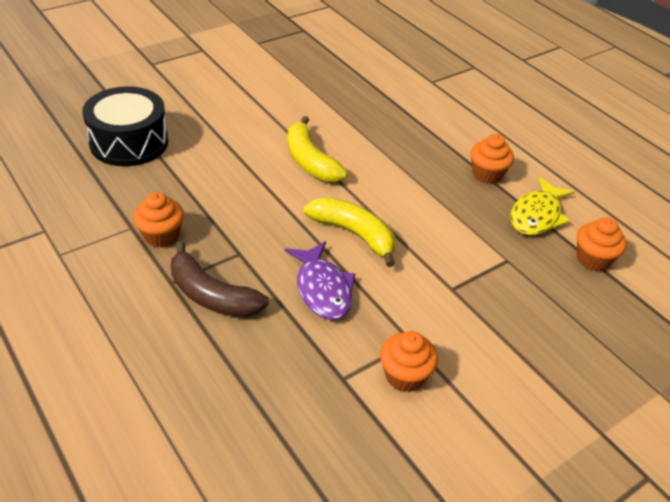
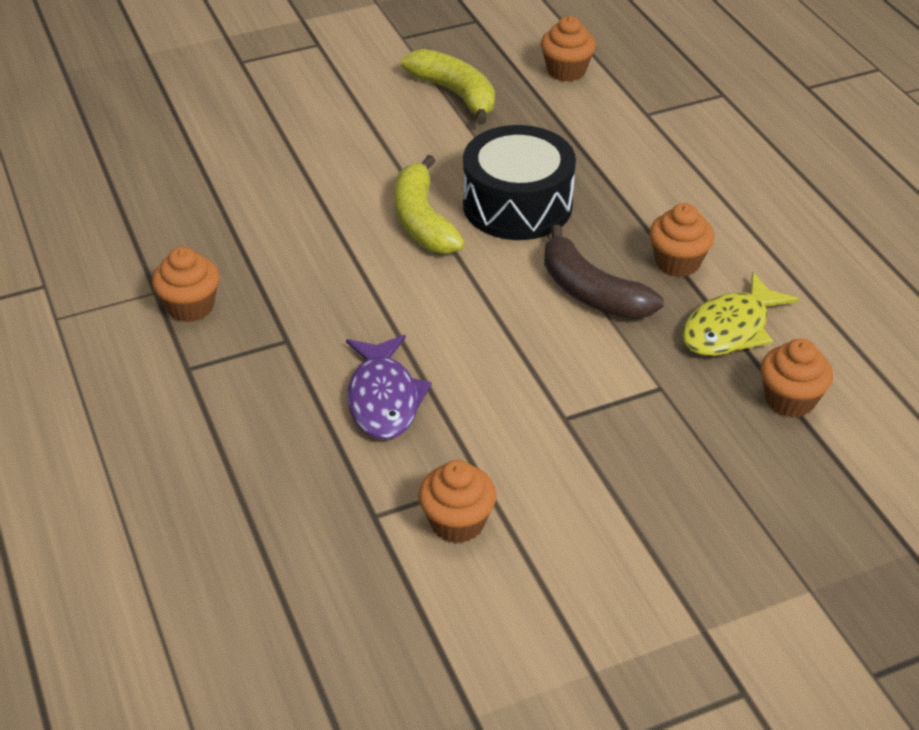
camera: 15 degrees right, 0 degrees up
black drum [82,86,168,166] -> black drum moved to [463,125,576,240]
brown banana [170,241,269,317] -> brown banana moved to [544,225,664,319]
yellow banana [304,198,396,267] -> yellow banana moved to [401,49,495,125]
none -> orange cupcake [541,16,596,82]

